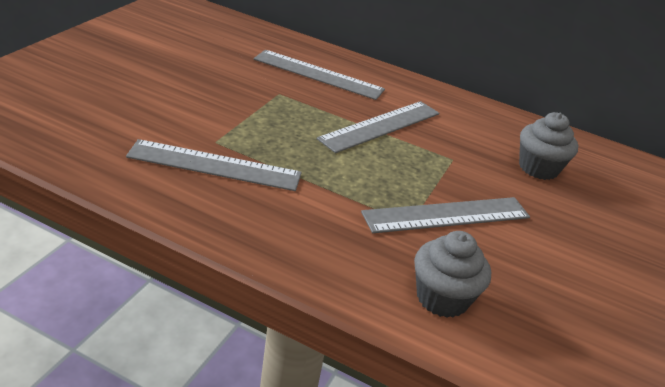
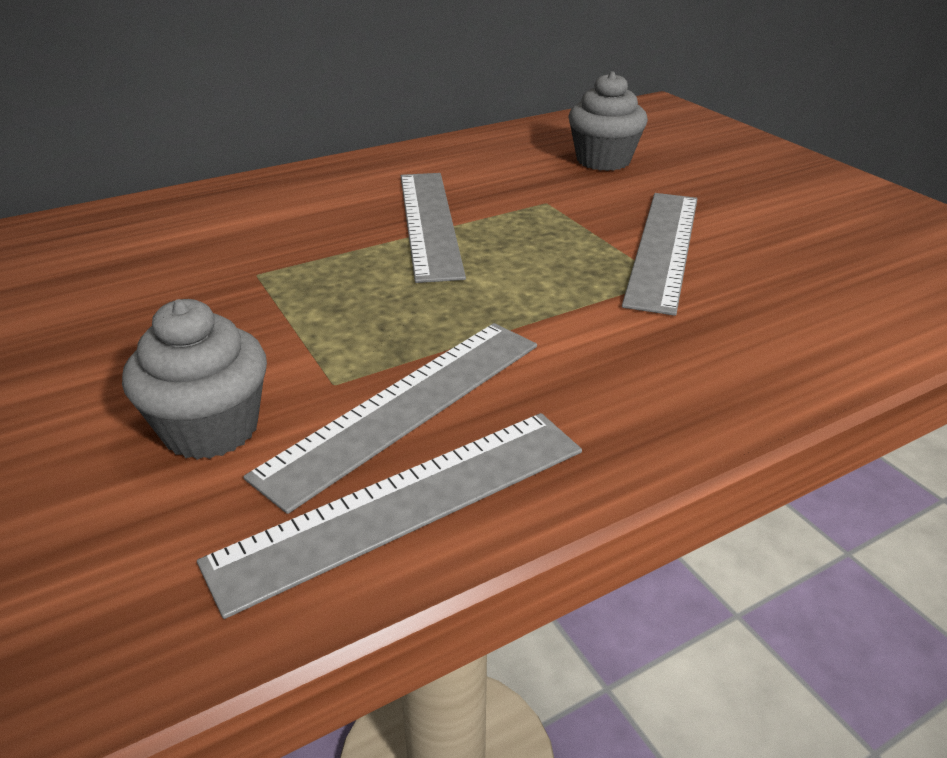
camera: 50 degrees left, 0 degrees up
grey ruler [254,50,385,100] -> grey ruler moved to [197,413,582,619]
grey cupcake [414,231,491,318] -> grey cupcake moved to [122,299,267,460]

